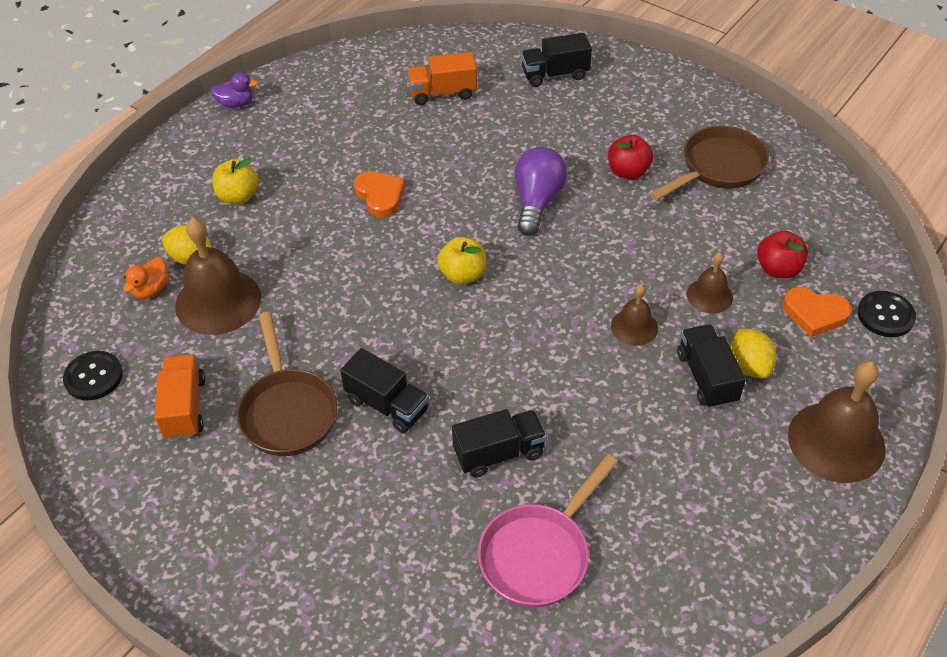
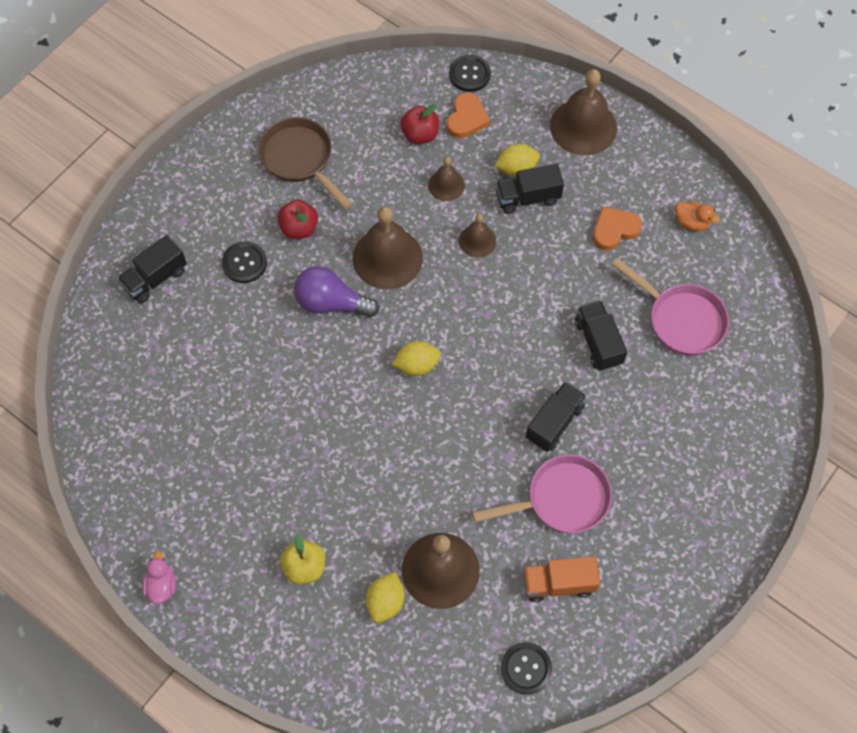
camera: 90 degrees left, 15 degrees up
orange duck [123,257,169,299] -> orange duck moved to [675,201,720,231]
purple duck [211,72,258,108] -> pink duck [143,551,176,604]
brown pan [236,312,338,456] -> pink pan [472,454,612,533]
orange heart [354,171,405,217] -> orange heart moved to [593,207,642,250]
orange truck [407,52,477,105] -> none
yellow apple [437,237,486,285] -> yellow lemon [392,341,441,376]
black truck [521,33,592,87] -> black truck turned 60 degrees clockwise [117,235,187,303]
none -> black button [222,241,267,283]
none -> brown bell [352,206,423,290]

